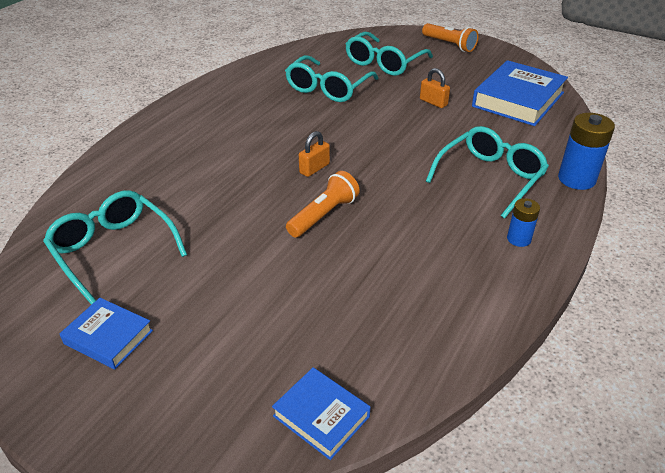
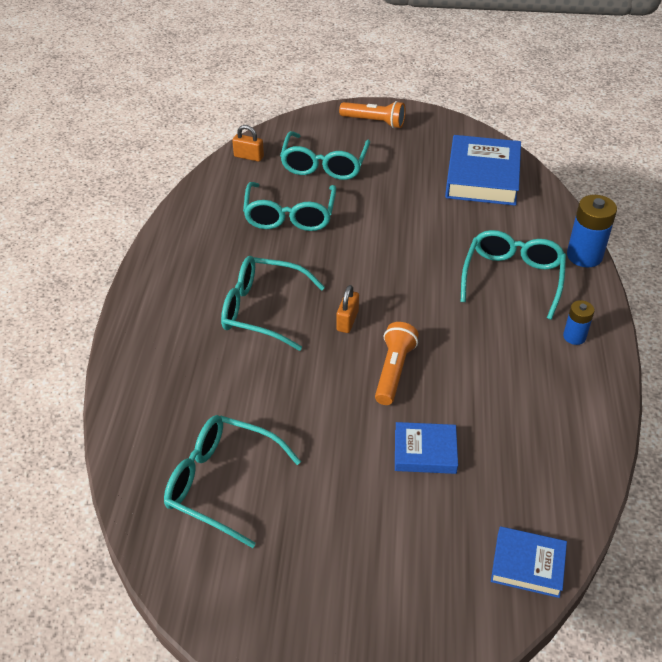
camera: 25 degrees left, 5 degrees up
blue book [60,298,153,370] -> blue book moved to [395,422,458,474]
orange padlock [420,68,450,108] -> orange padlock moved to [232,125,264,162]
none -> turquoise glasses [221,256,325,351]

